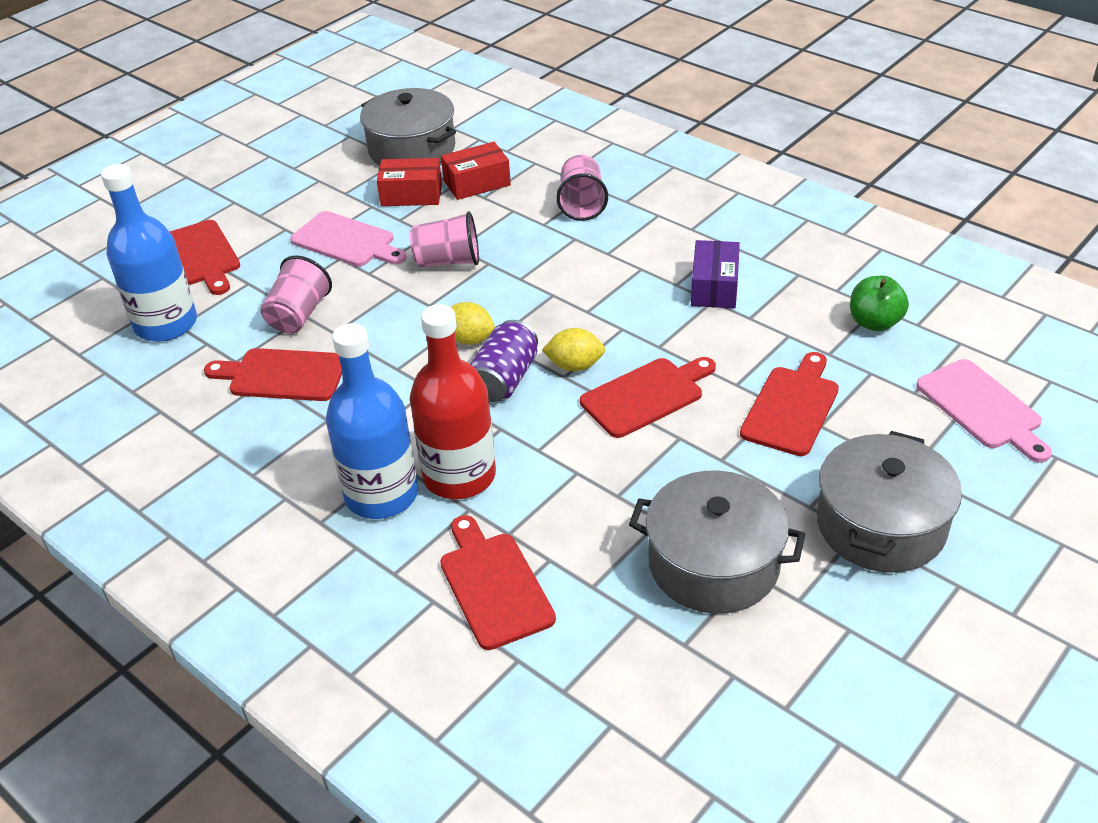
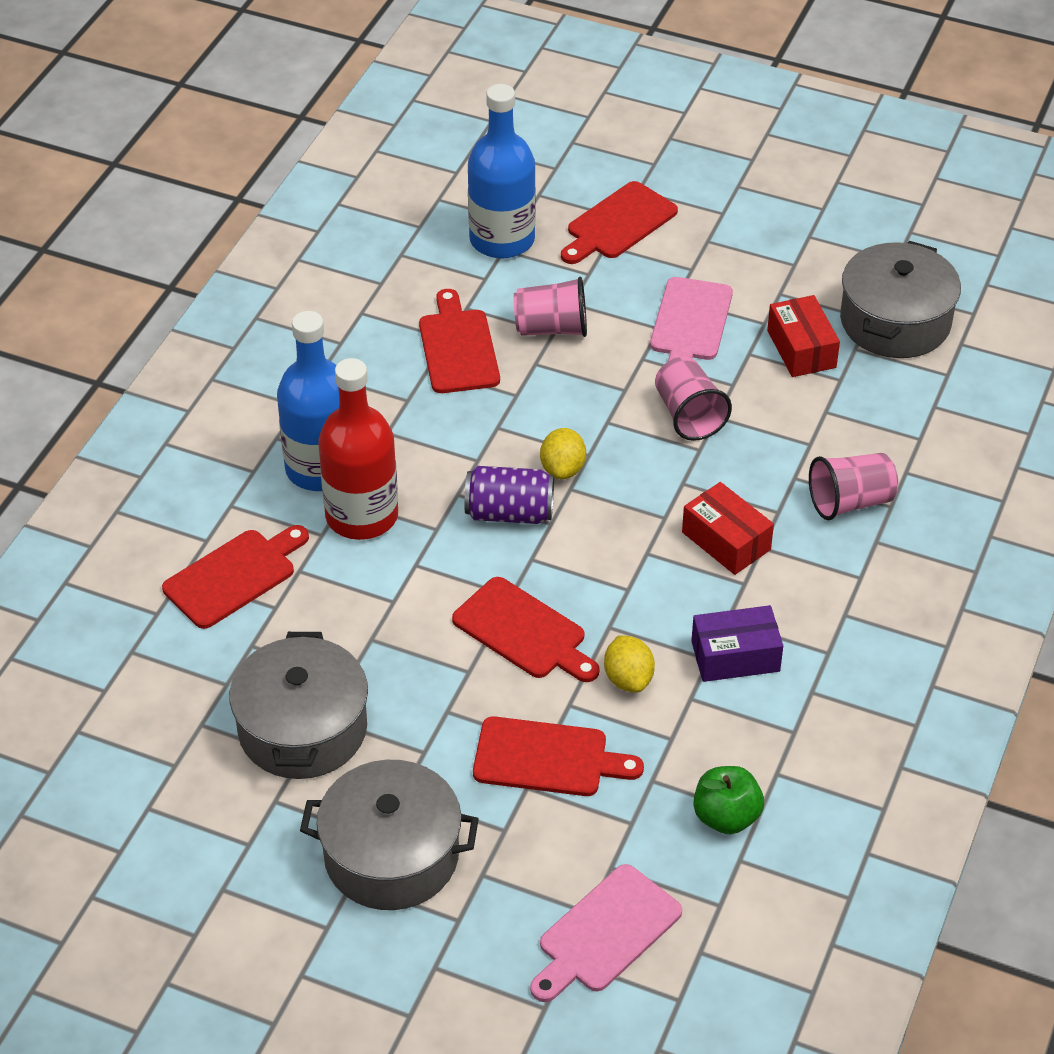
camera: 70 degrees right, 5 degrees up
red box [441,142,511,200] -> red box moved to [682,482,774,575]
yellow lemon [542,328,605,371] -> yellow lemon moved to [604,635,655,692]

